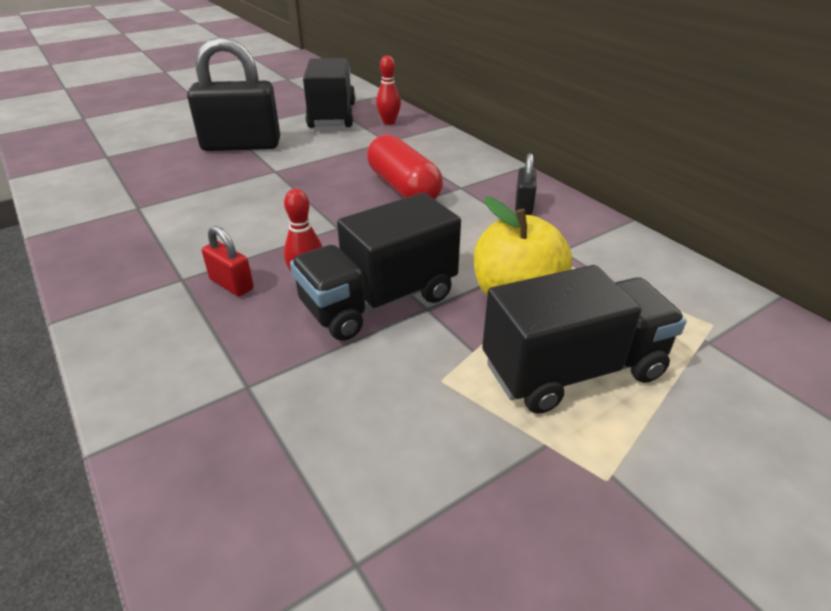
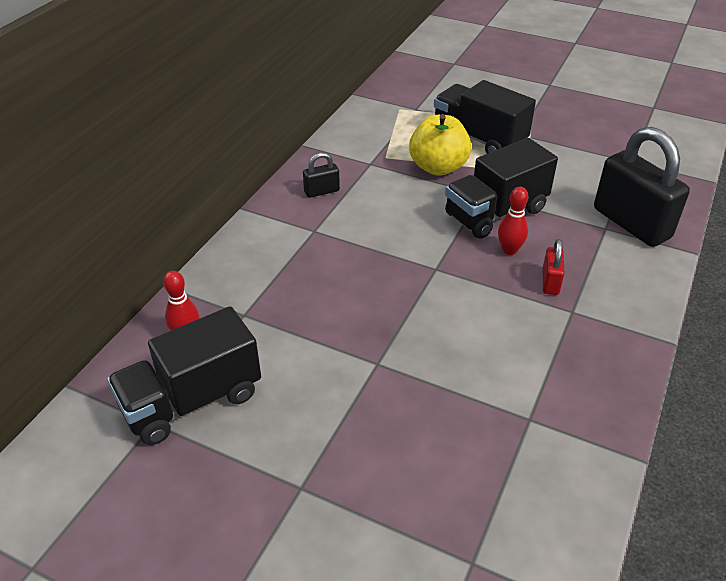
camera: 120 degrees left, 5 degrees up
black padlock [187,37,280,151] -> black padlock moved to [594,127,690,247]
black truck [290,193,461,341] -> black truck turned 120 degrees clockwise [445,138,558,239]
red capsule [367,134,443,199] -> none

